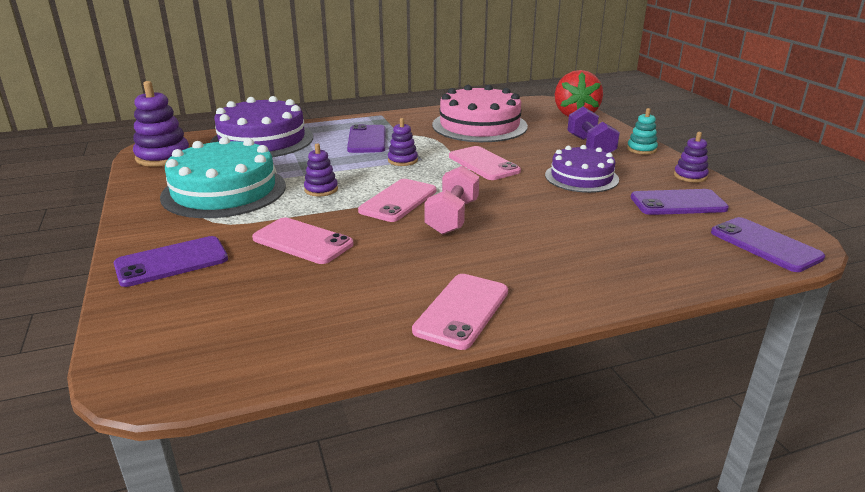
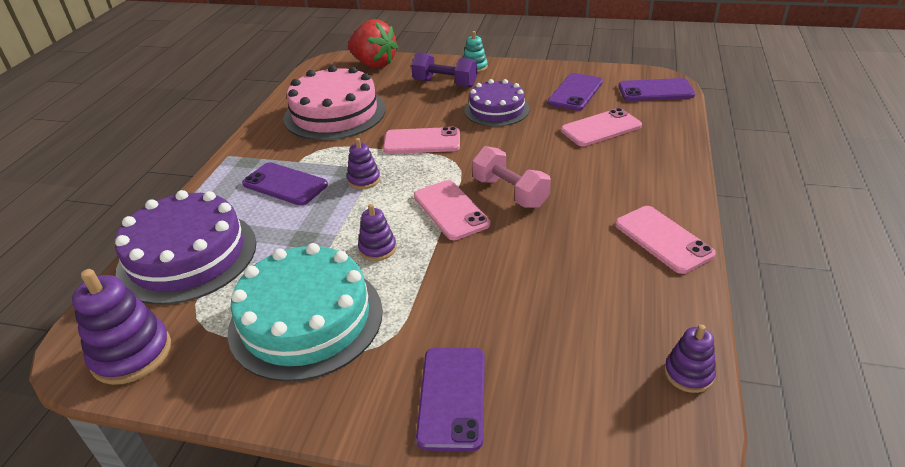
camera: 55 degrees left, 10 degrees up
pink phone [252,218,354,264] -> pink phone moved to [561,108,642,146]
purple stacking toy [674,132,709,182] -> purple stacking toy moved to [664,324,716,393]

